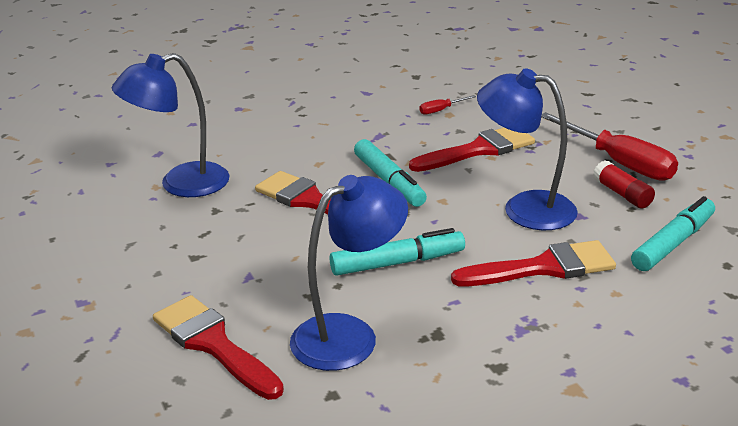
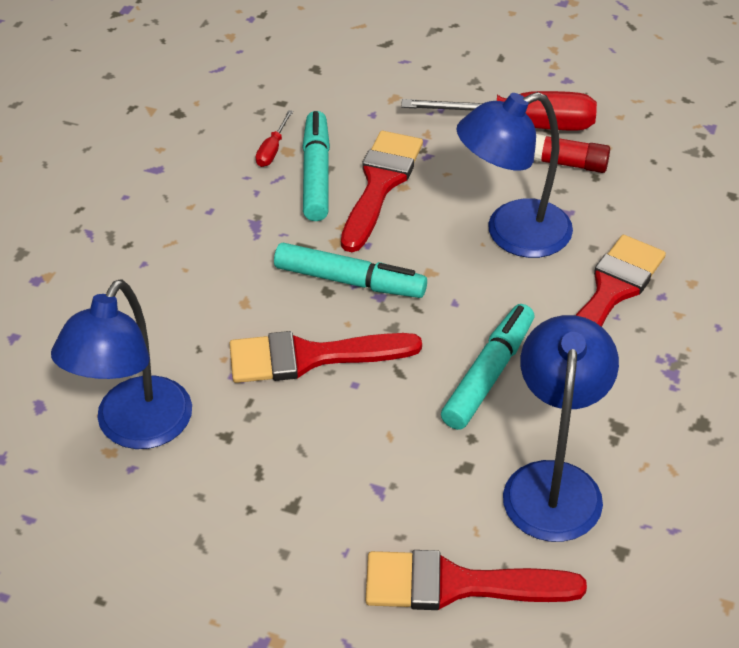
camera: 45 degrees left, 15 degrees up
turquoise marker [631,196,715,271] -> turquoise marker moved to [302,111,330,221]

